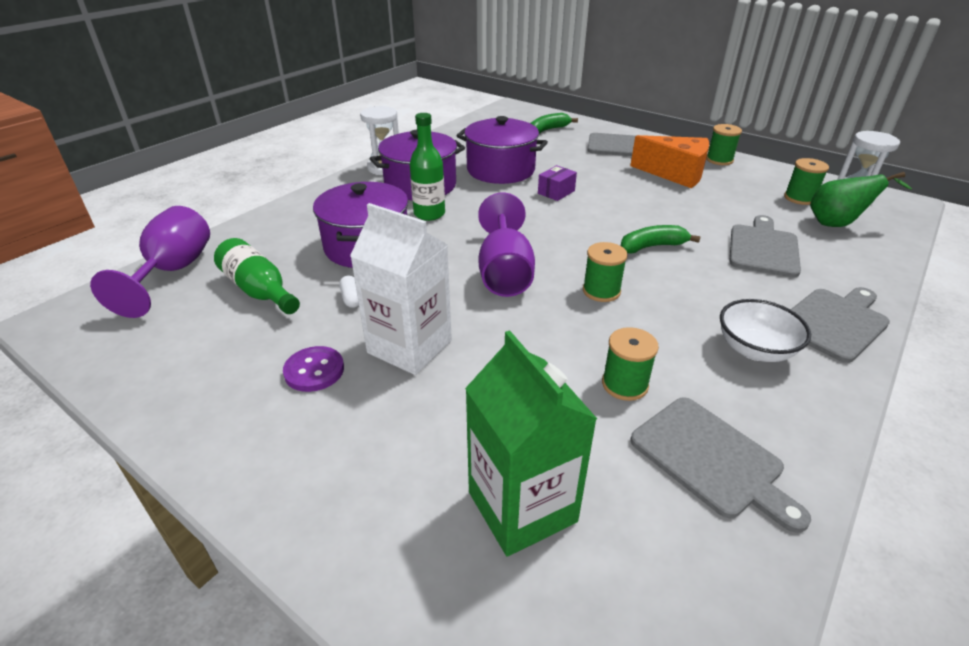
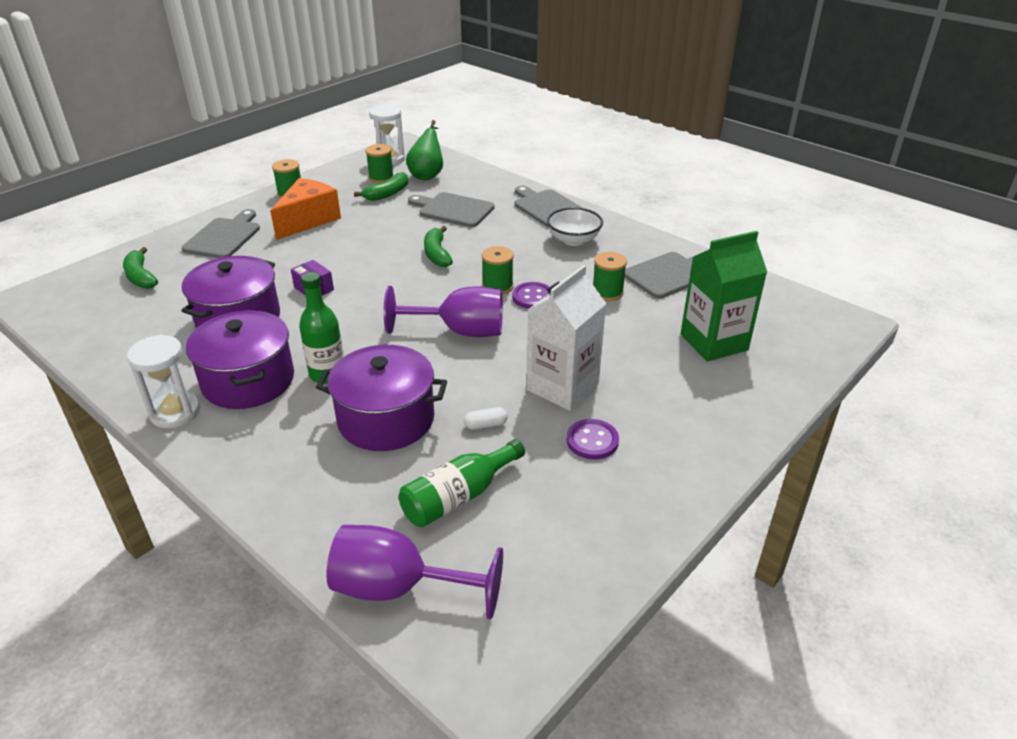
camera: 85 degrees left, 0 degrees up
none -> green banana [354,172,408,201]
none -> purple button [512,282,550,309]

